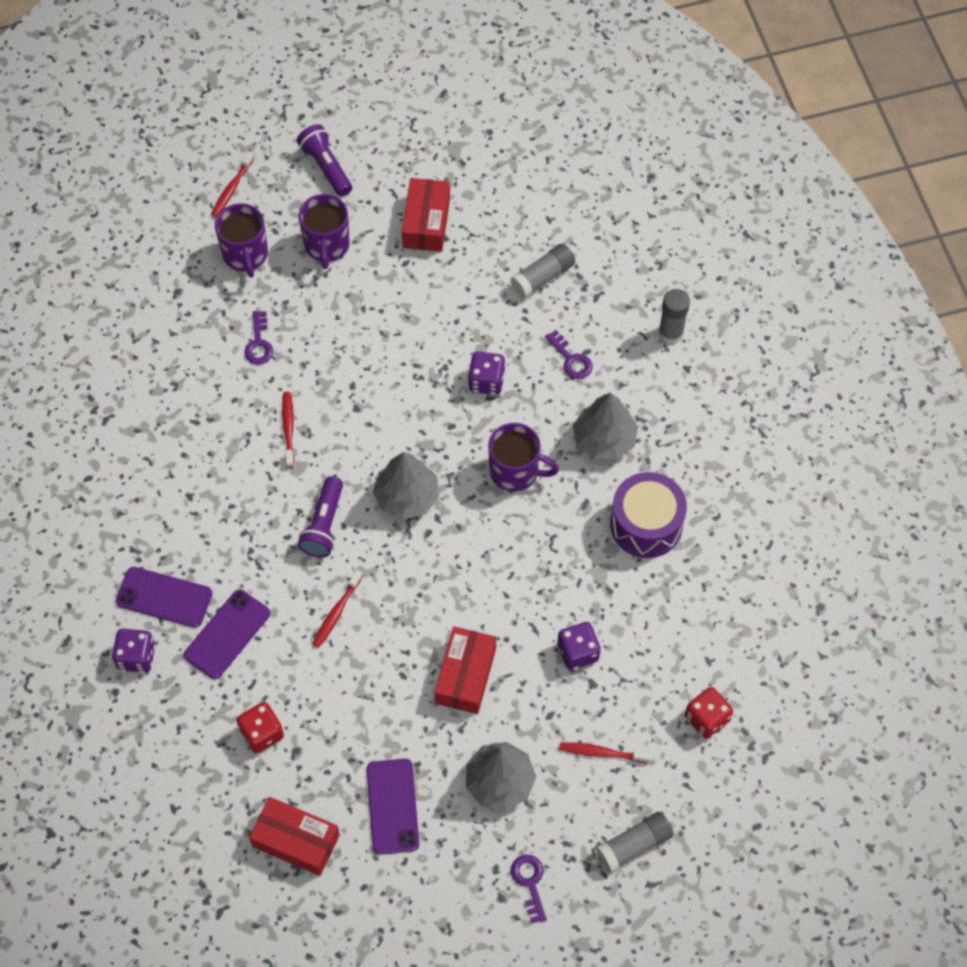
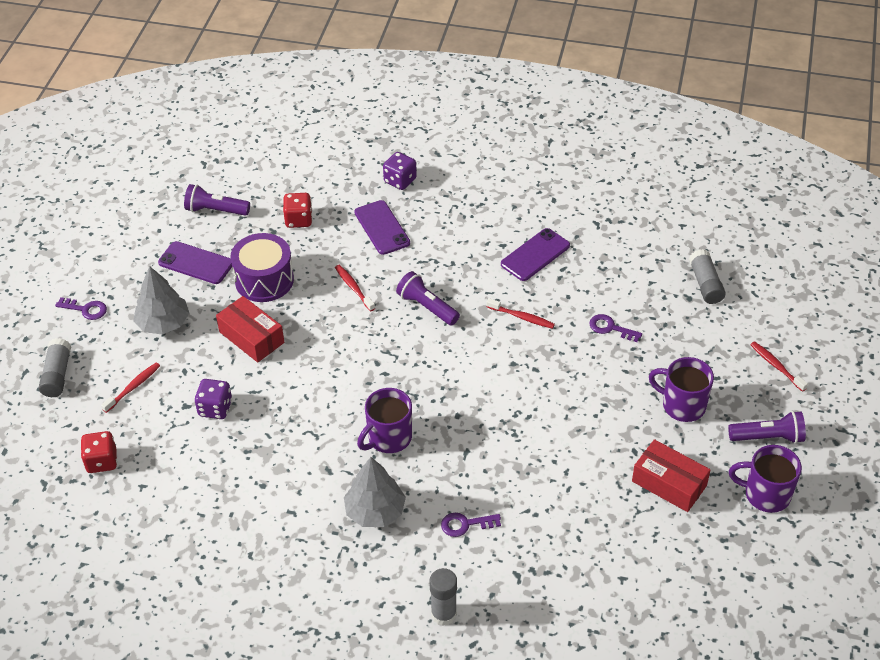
camera: 120 degrees right, 15 degrees down
purple phone [116,567,213,628] -> purple phone moved to [501,228,570,281]
purple mug [215,203,268,278] -> purple mug moved to [729,445,802,513]
red box [249,797,340,876] -> purple flashlight [184,184,250,216]
grey tree [373,452,439,520] -> none
purple dice [468,351,506,395] -> none
grey glue stick [510,244,575,298] -> grey glue stick moved to [689,249,726,304]
purple drum [610,472,687,558] -> purple drum moved to [231,233,294,302]

